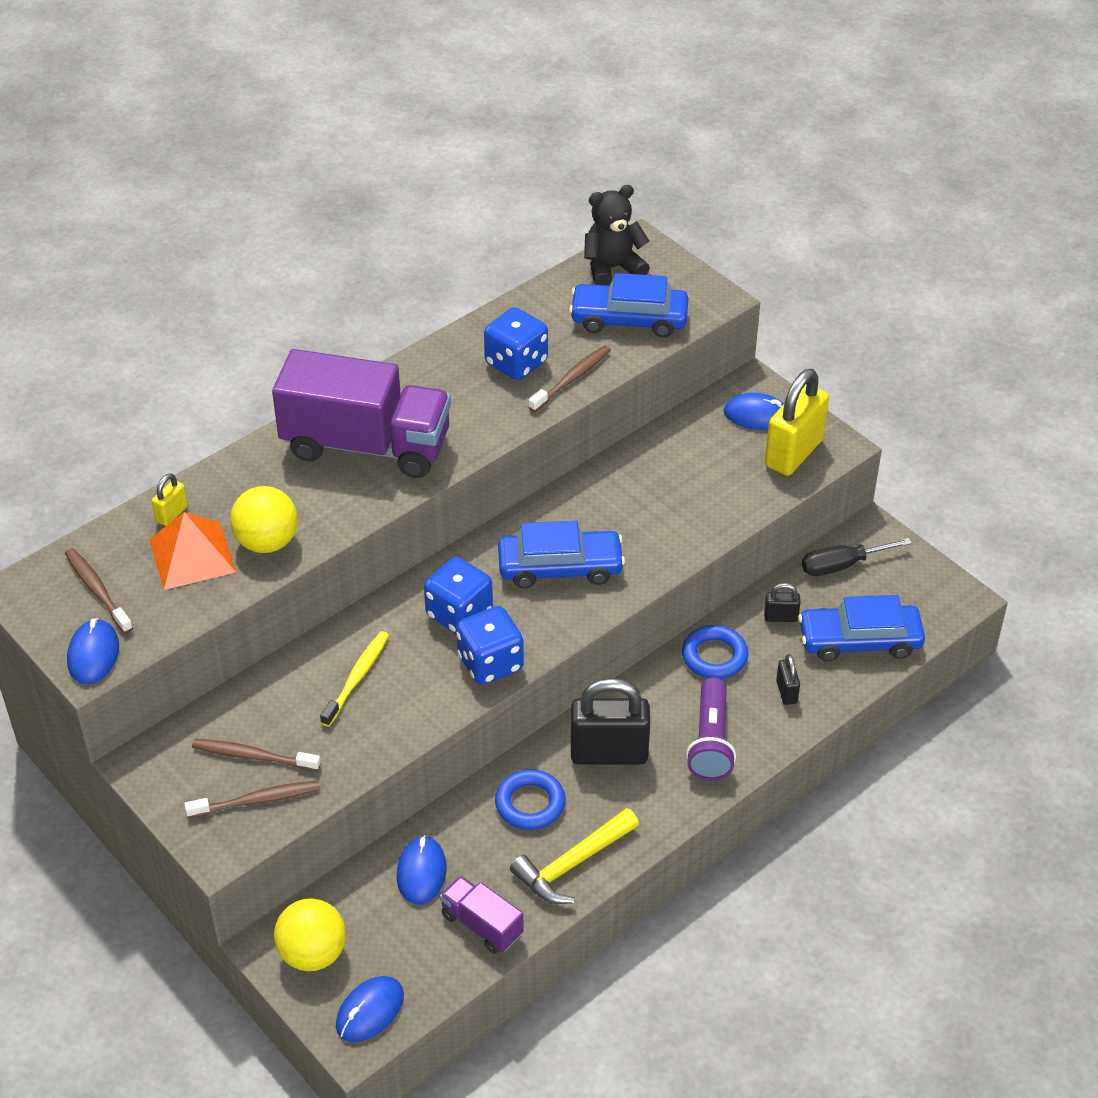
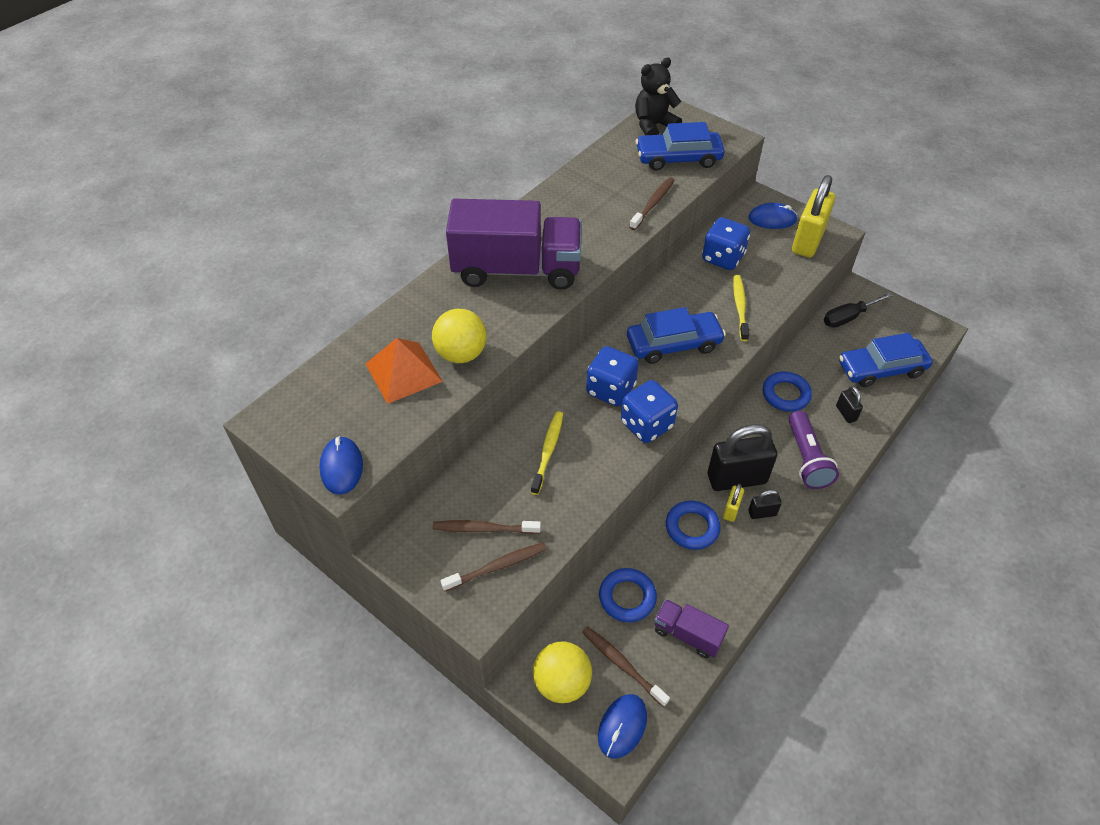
camera: 10 degrees left, 5 degrees up
brown toothbrush [65,548,133,633] -> brown toothbrush moved to [582,626,670,707]
yellow padlock [152,473,188,526] -> yellow padlock moved to [723,484,744,522]
blue mouse [397,835,446,905] -> blue ring [599,568,657,622]
blue dice [484,307,548,380] -> blue dice moved to [702,217,750,270]
yellow hammer [510,808,639,904] -> none
black padlock [764,583,801,622] -> black padlock moved to [748,490,782,519]
none -> yellow toothbrush [733,275,749,341]

